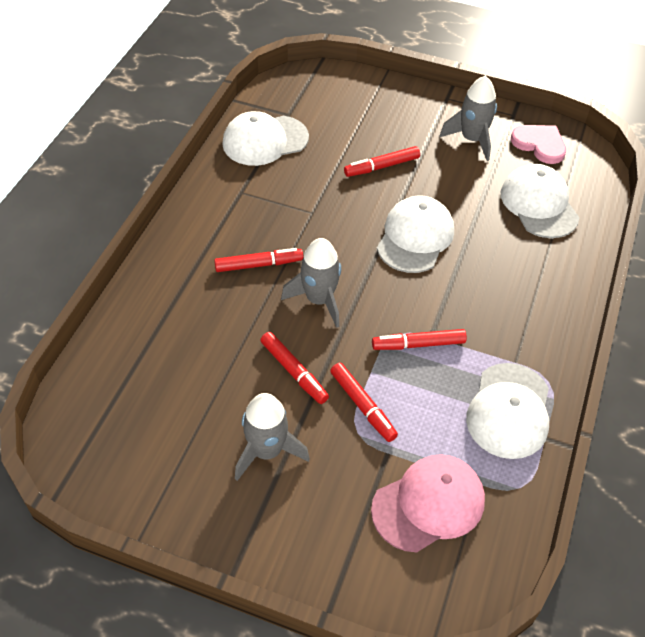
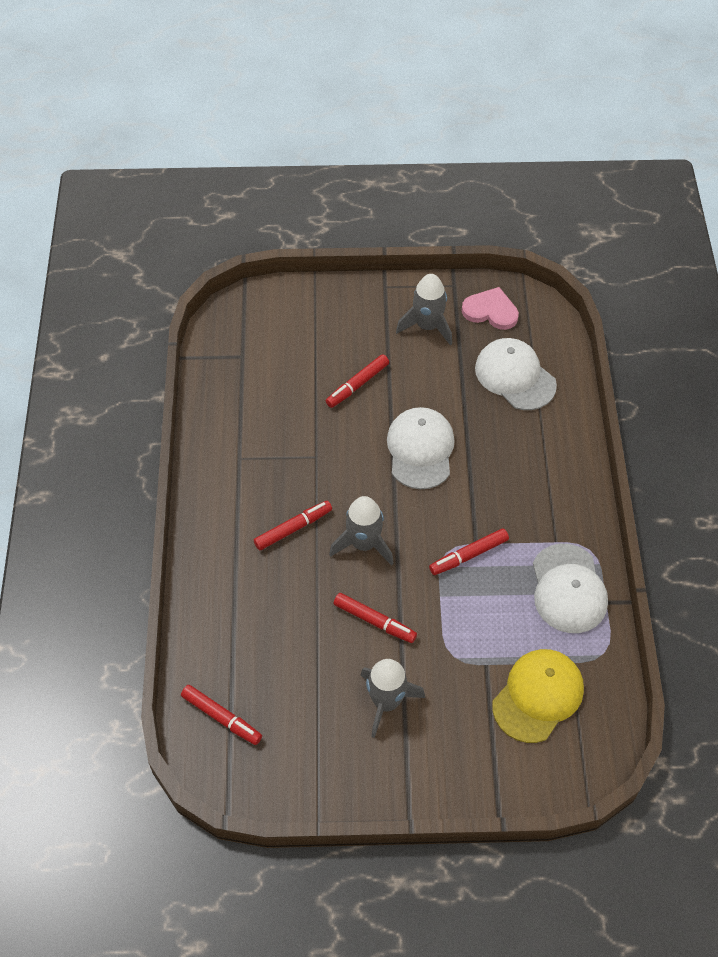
camera: 20 degrees left, 5 degrees up
white cap [222,111,309,166] -> none
red marker [330,363,398,442] -> red marker moved to [181,685,262,745]
pink cap [371,454,485,552] -> yellow cap [492,649,584,743]

